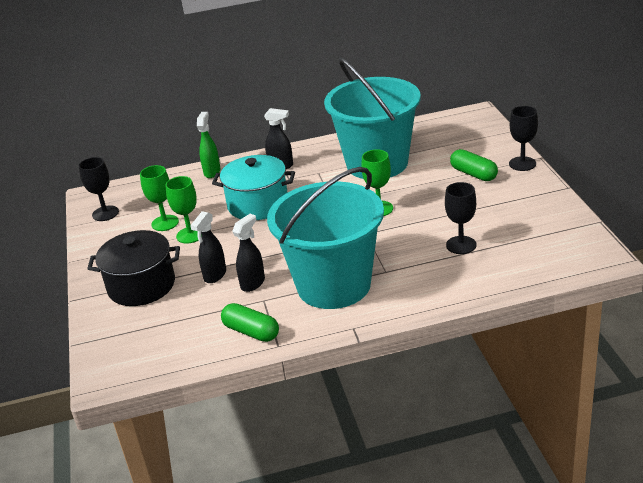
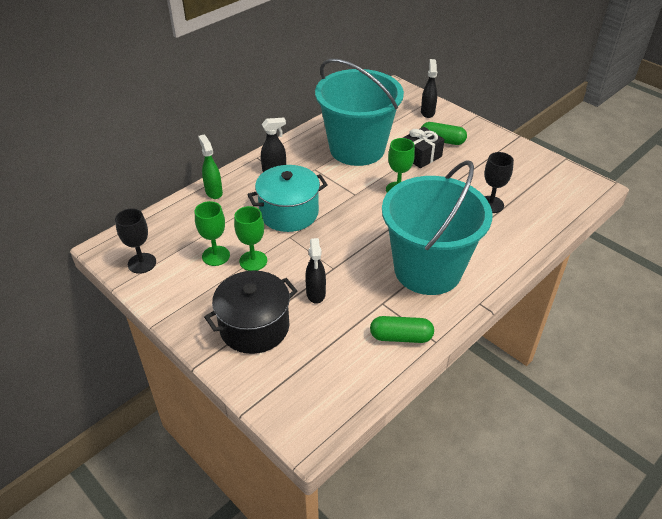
camera: 35 degrees left, 10 degrees up
black spray bottle [232,214,265,292] -> black spray bottle moved to [421,59,437,118]
black goblet [509,106,538,171] -> none
none -> black gift [403,127,445,168]

